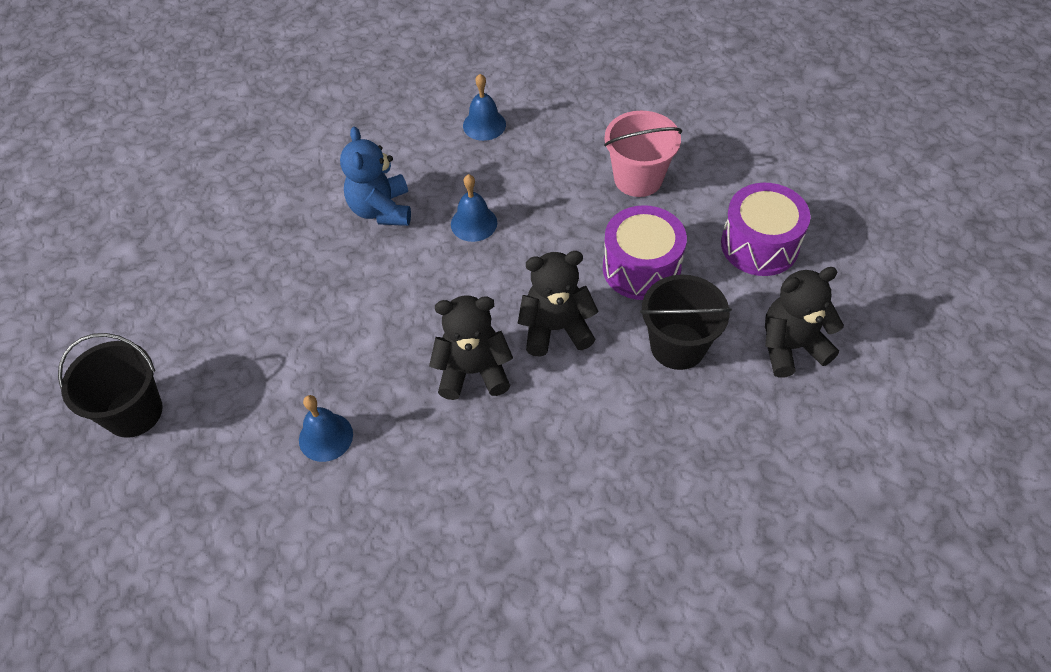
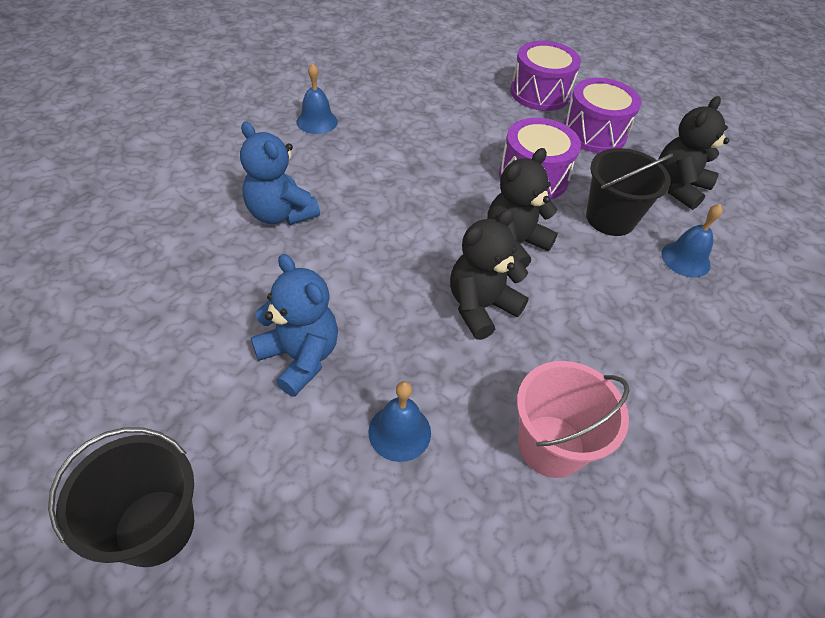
camera: 40 degrees left, 5 degrees down
blue bell [451,174,497,242] -> blue bell moved to [661,204,723,278]
pink bucket [604,111,682,197] -> pink bucket moved to [517,361,629,478]
none -> blue teddy bear [251,254,338,397]
none -> purple drum [510,41,581,111]

